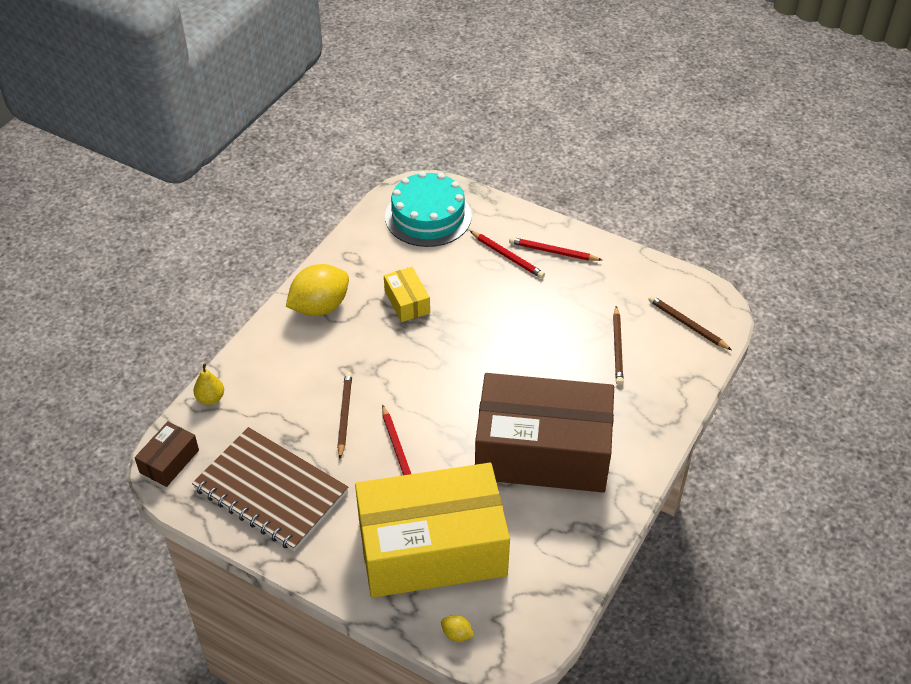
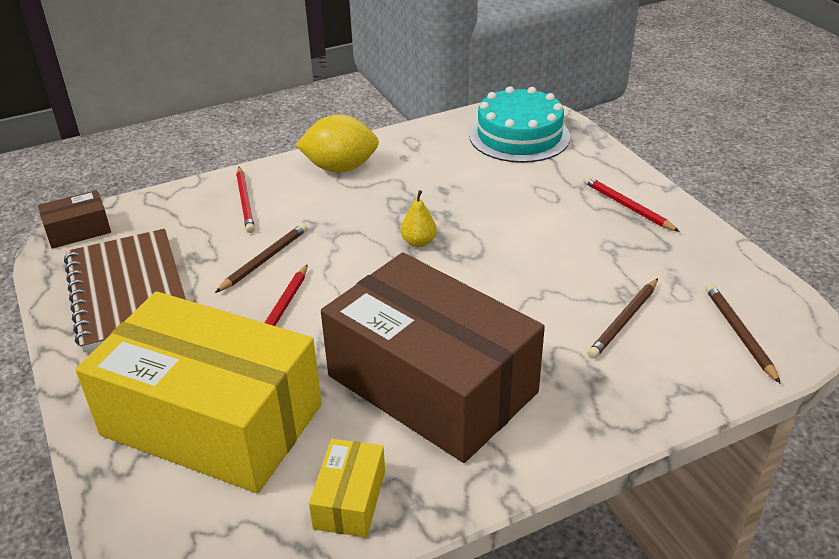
camera: 35 degrees right, 10 degrees down
yellow pear [193,363,224,405] -> yellow pear moved to [401,190,437,247]
yellow box [384,267,430,322] -> yellow box moved to [309,439,385,537]
yellow lemon [441,615,474,642] -> none
red pencil [470,231,545,278] -> red pencil moved to [236,167,255,233]

